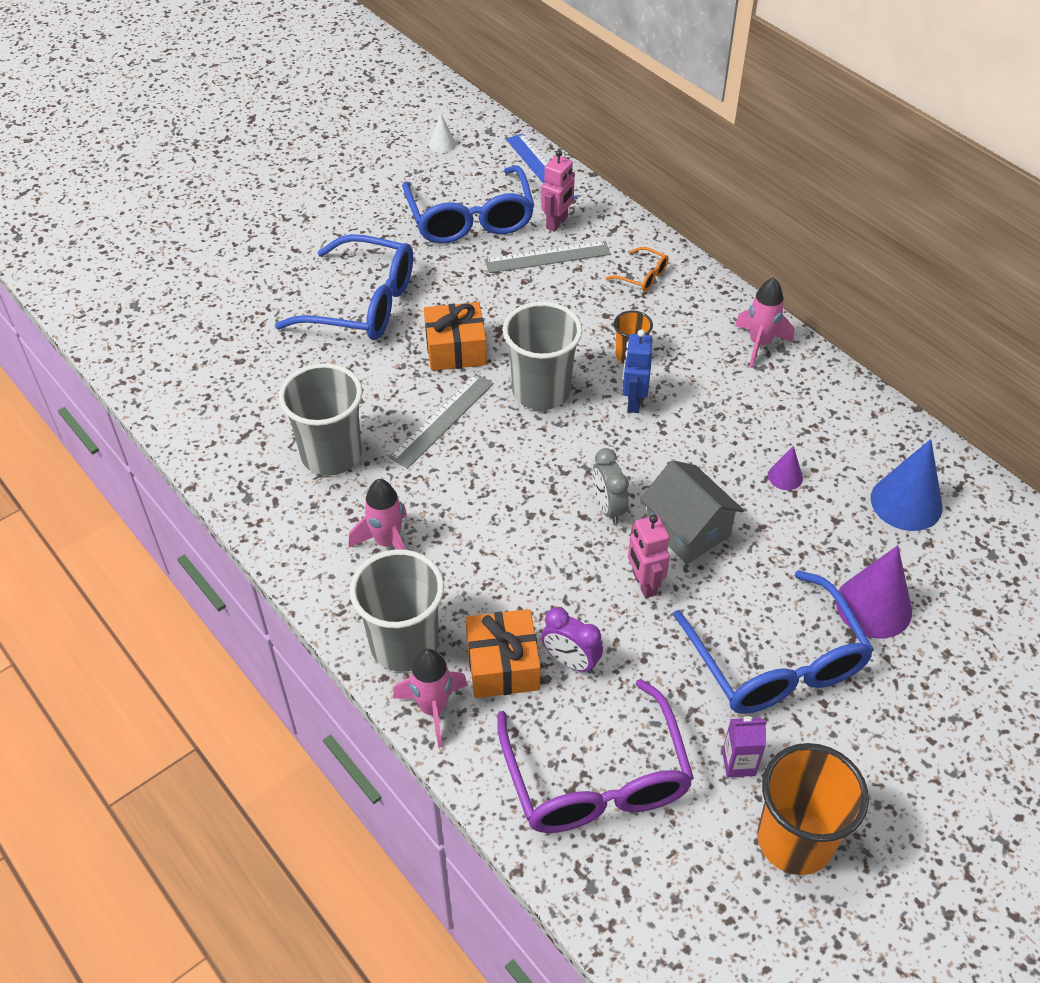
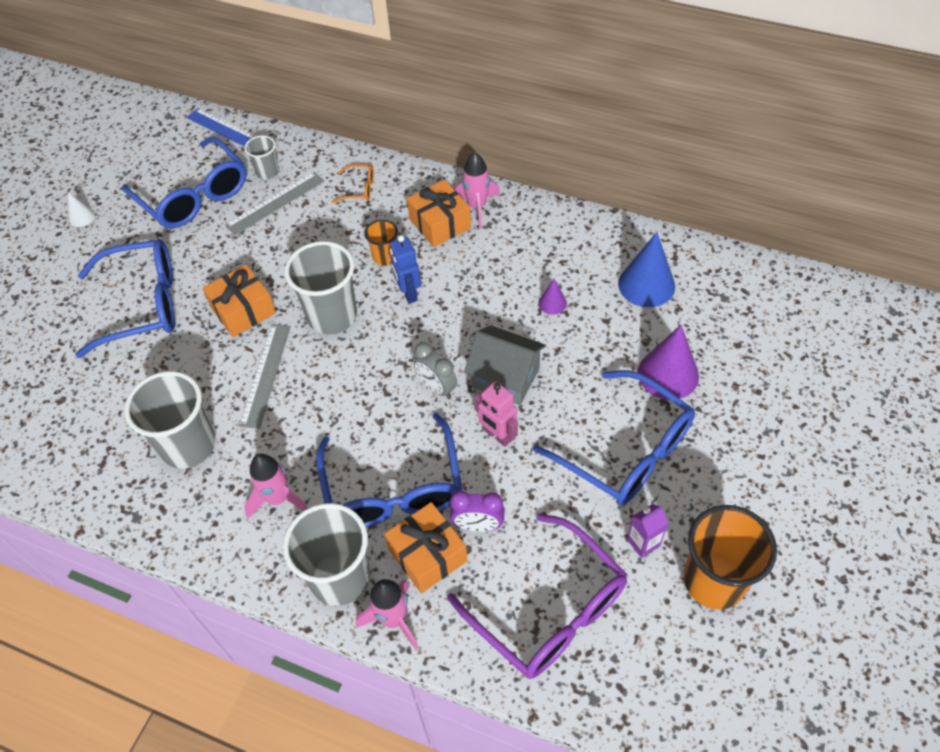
camera: 25 degrees left, 5 degrees up
white cone [429,113,456,153] -> white cone moved to [68,192,95,227]
pink robot [541,150,575,232] -> grey cup [245,135,279,179]
none -> blue glasses [316,413,462,528]
none -> orange gift [407,180,471,247]

